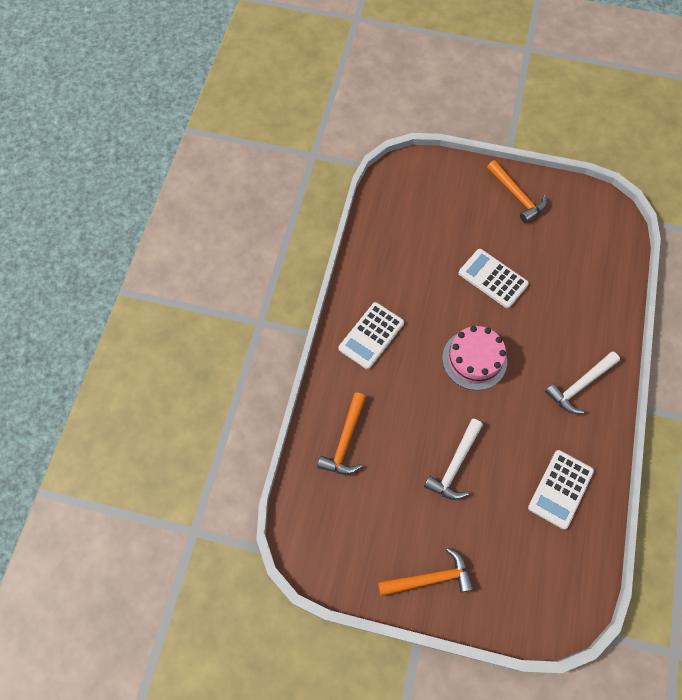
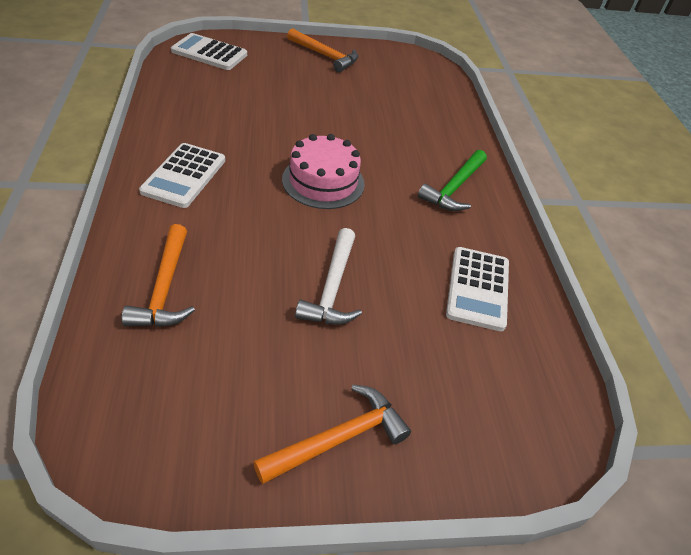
camera: 25 degrees left, 20 degrees down
white calculator [459,249,529,308] -> white calculator moved to [171,33,247,70]
white hammer [545,352,620,414] -> green hammer [418,150,487,211]

